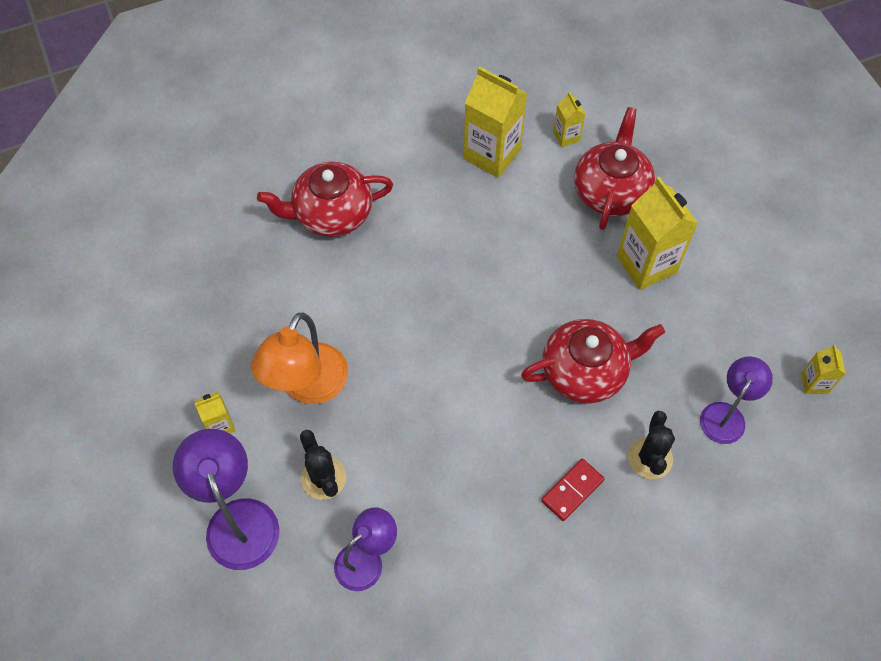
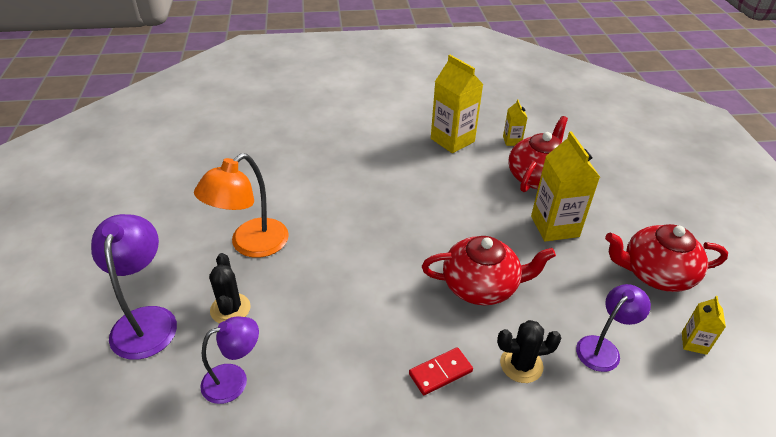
camera: 15 degrees right, 20 degrees down
yellow carton [195,392,235,433] -> none
red teapot [257,162,393,237] -> red teapot moved to [605,224,728,292]
black cactus [628,411,675,479] -> black cactus turned 60 degrees clockwise [497,320,562,383]

